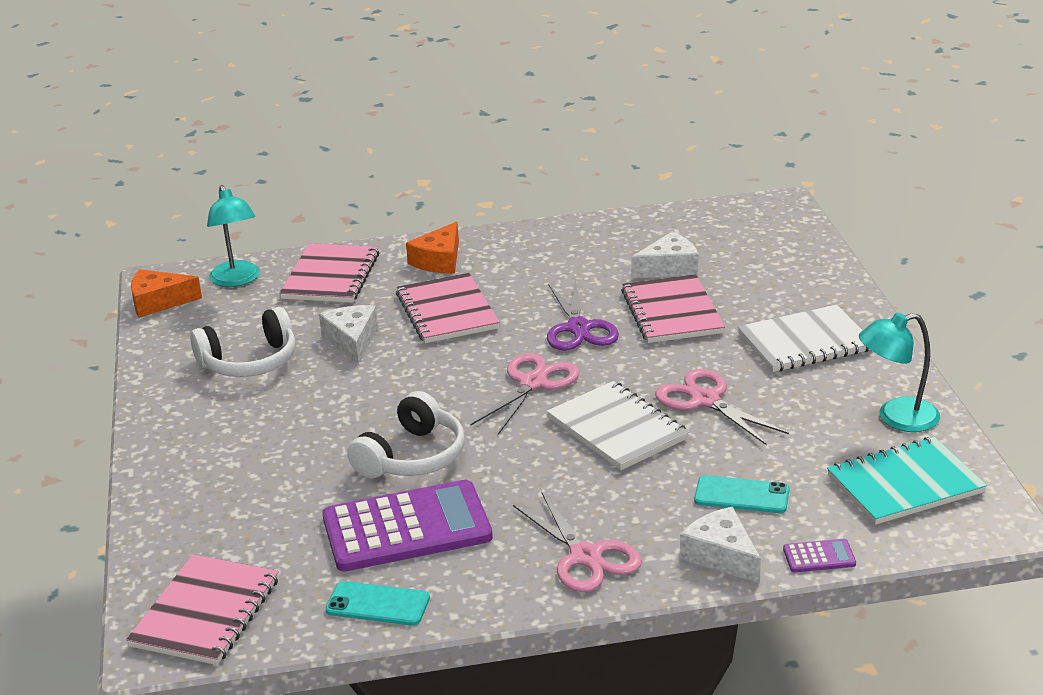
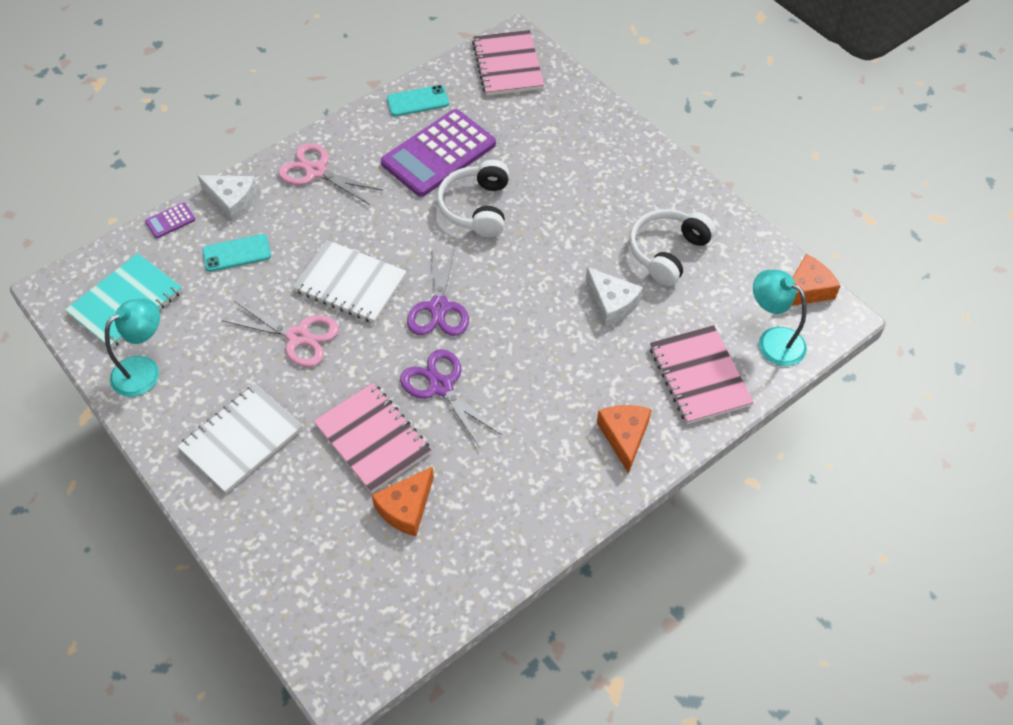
camera: 150 degrees right, 25 degrees up
pink notebook [396,273,500,343] -> none
pink scissors [470,353,580,435] -> purple scissors [407,246,469,336]
white cheese [631,232,699,278] -> orange cheese [372,466,434,536]

